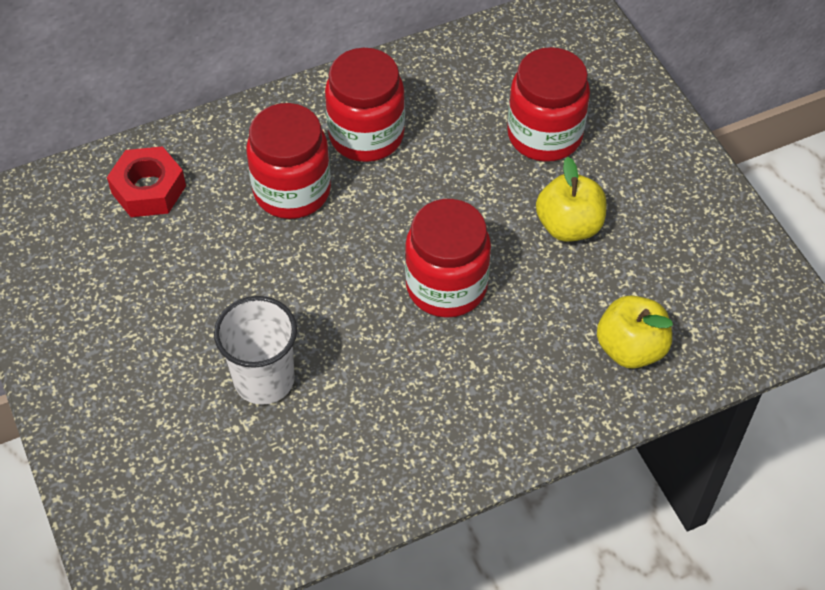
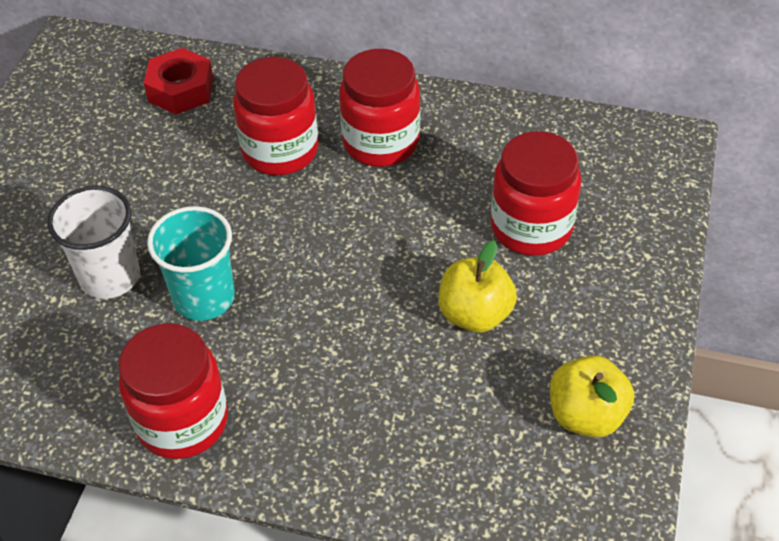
camera: 40 degrees right, 5 degrees down
red jar [405,199,491,318] -> red jar moved to [119,323,228,459]
yellow apple [597,295,673,369] -> yellow apple moved to [550,355,634,438]
none -> turquoise cup [147,206,235,321]

